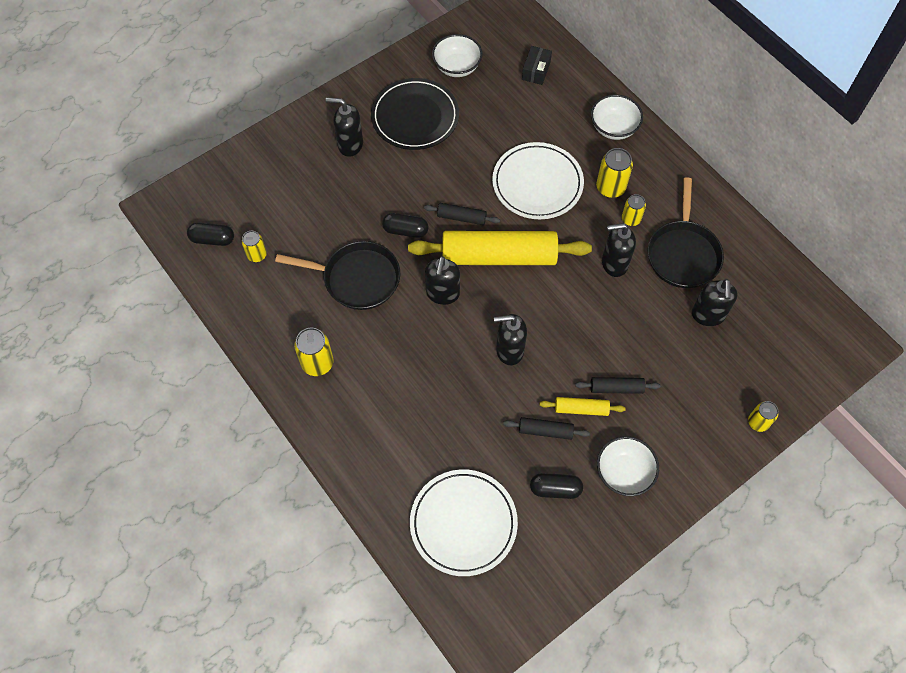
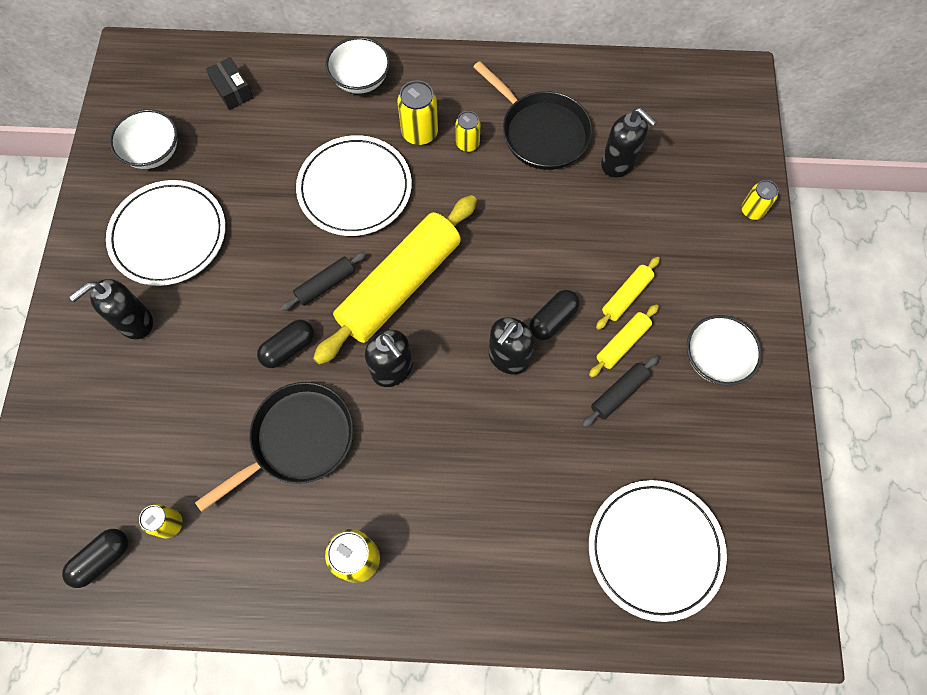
camera: 50 degrees left, 5 degrees up
black plate [371,78,459,150] -> white plate [106,180,226,286]
black capsule [530,473,583,499] -> black capsule moved to [529,290,580,340]
black rolling pin [575,377,660,394] -> yellow rolling pin [596,257,660,330]
black soap dispenser [602,223,636,277] -> none

